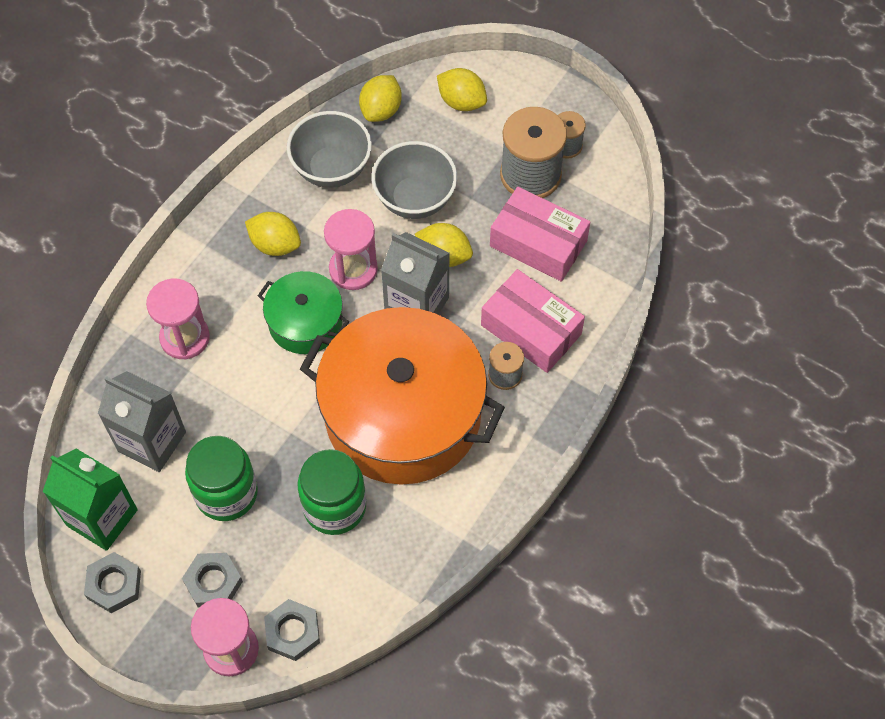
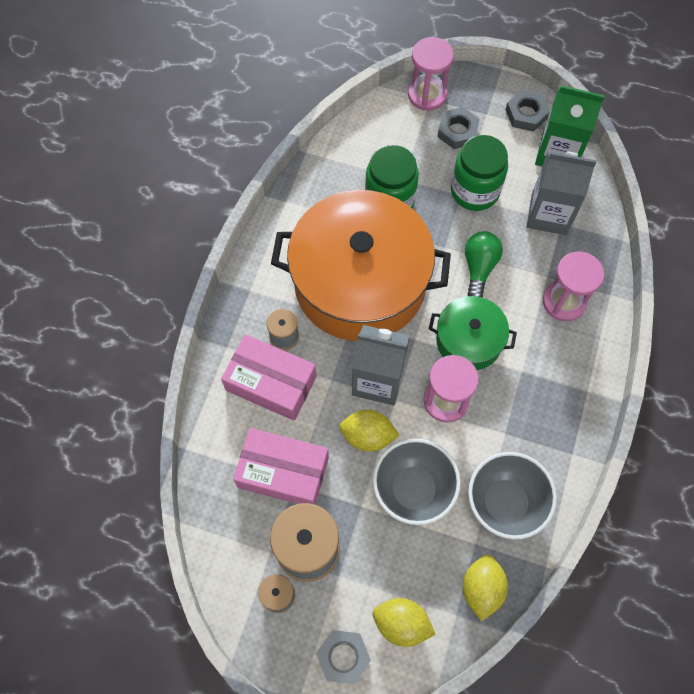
camera: 165 degrees right, 5 degrees up
yellow lemon [245,212,301,256] -> none
grey nut [264,599,320,661] -> grey nut moved to [316,630,371,684]
none -> green light bulb [465,231,503,297]

